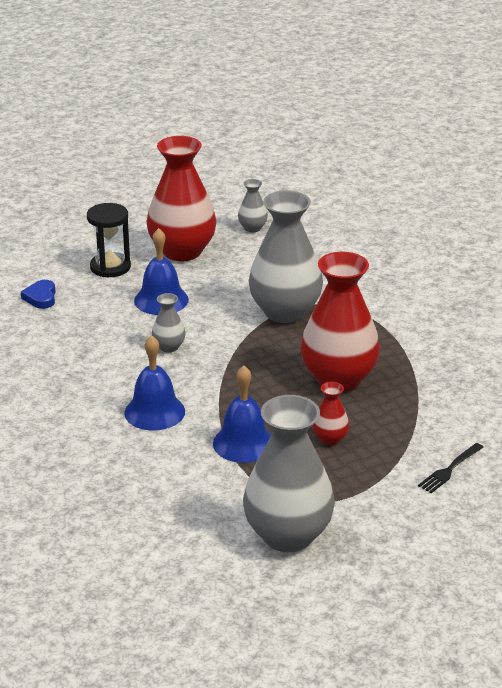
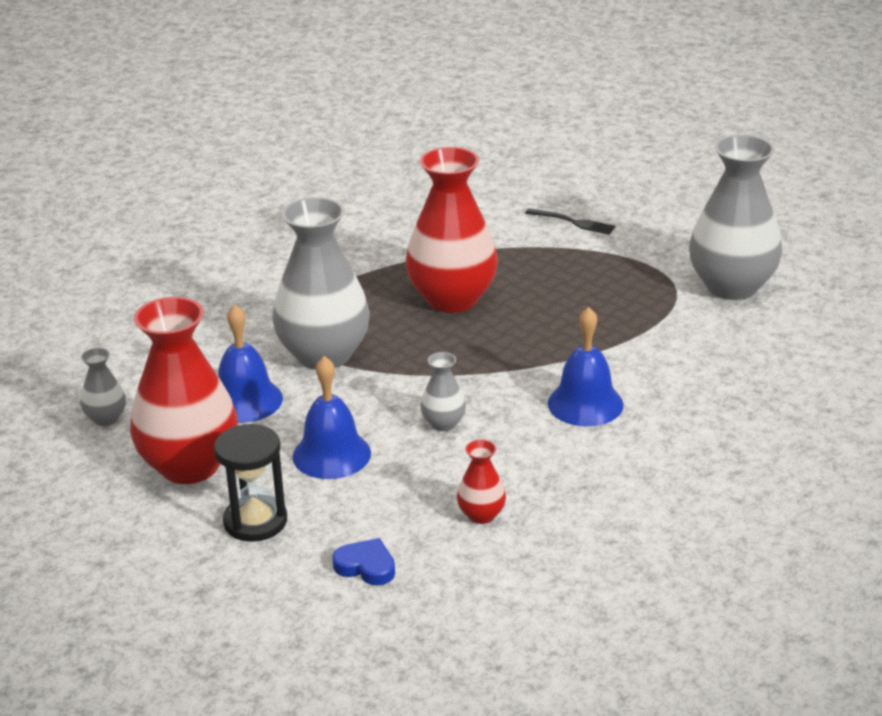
camera: 105 degrees left, 0 degrees up
blue heart [21,280,56,309] -> blue heart turned 135 degrees counterclockwise [332,538,395,585]
blue bell [213,366,271,463] -> blue bell moved to [218,305,283,423]
red vase [313,382,349,445] -> red vase moved to [457,440,506,524]

